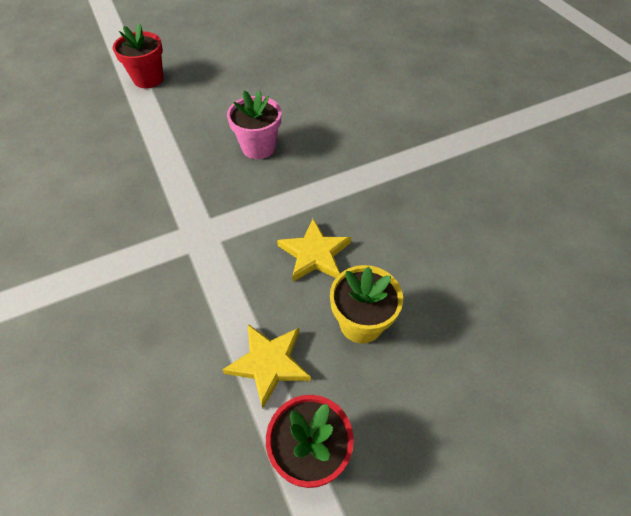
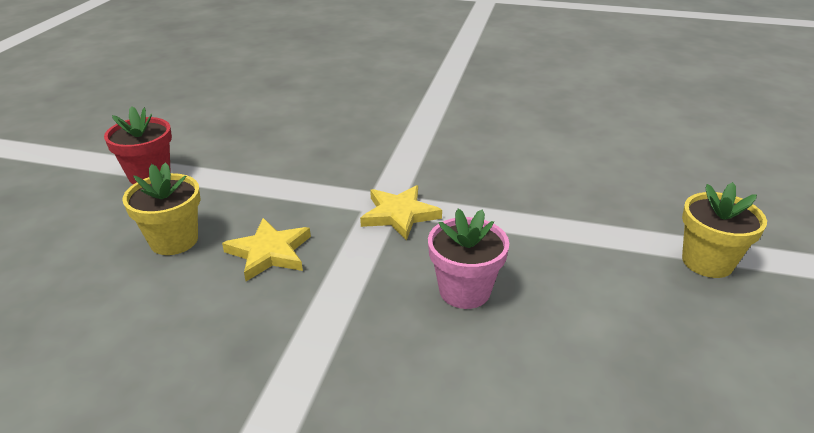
camera: 130 degrees right, 20 degrees down
red flower pot [113,23,164,88] -> yellow flower pot [682,182,767,278]
yellow star [222,324,311,409] -> yellow star moved to [360,185,442,241]

